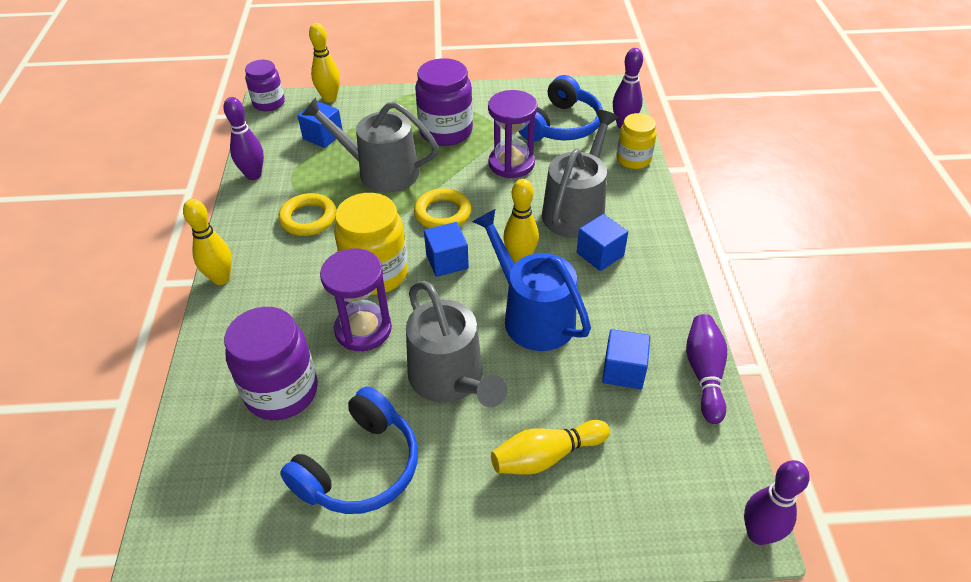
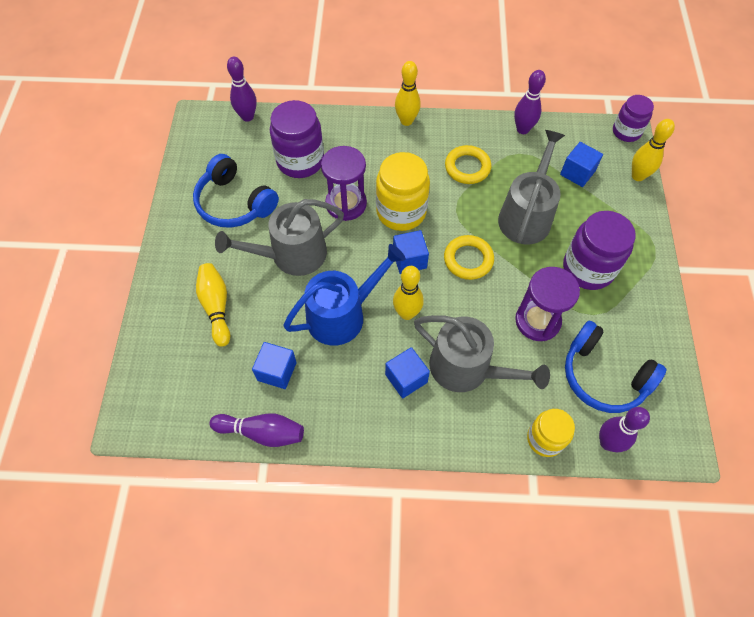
camera: 95 degrees right, 15 degrees up
purple bowling pin [744,460,810,545] -> purple bowling pin moved to [227,57,257,122]

